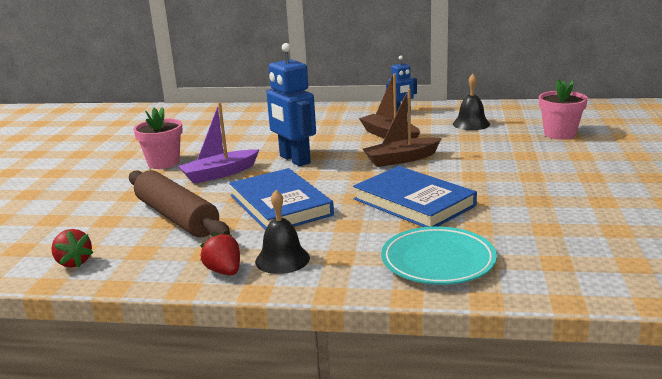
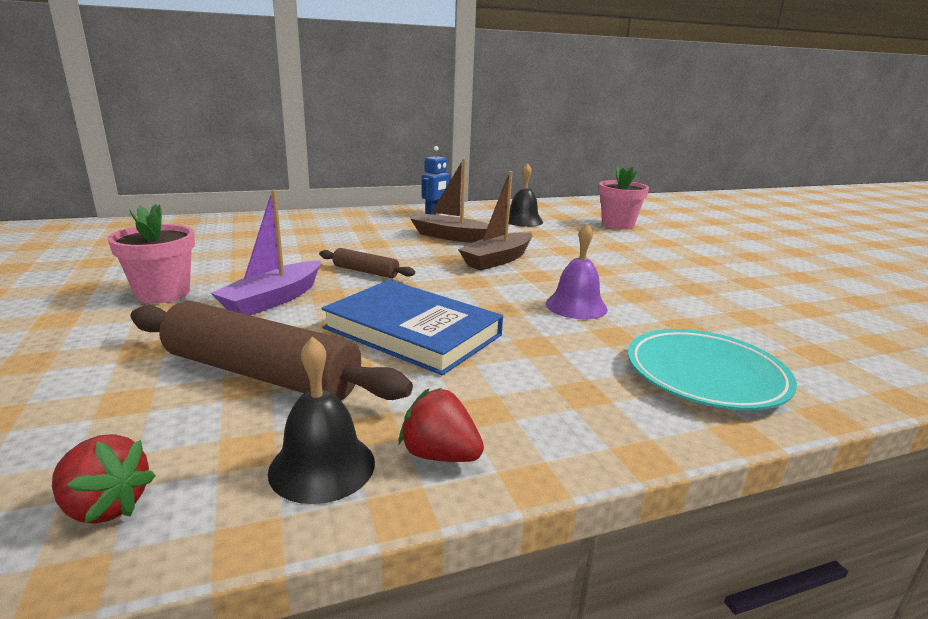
camera: 30 degrees left, 0 degrees up
black bell [255,190,310,274] -> black bell moved to [268,337,375,504]
blue robot [266,43,316,166] -> brown rolling pin [319,248,415,278]
blue book [353,166,477,227] -> purple bell [546,223,608,319]

